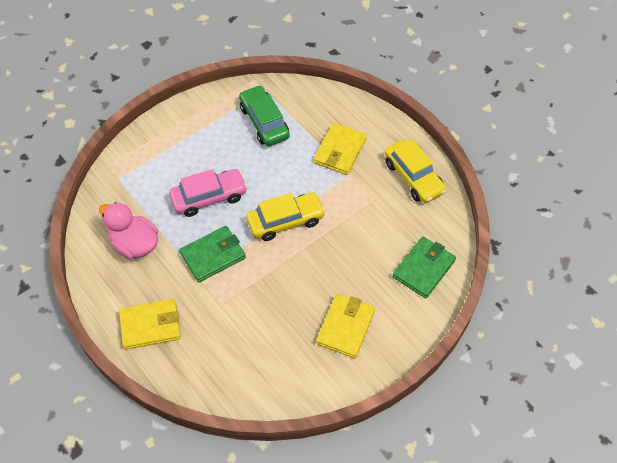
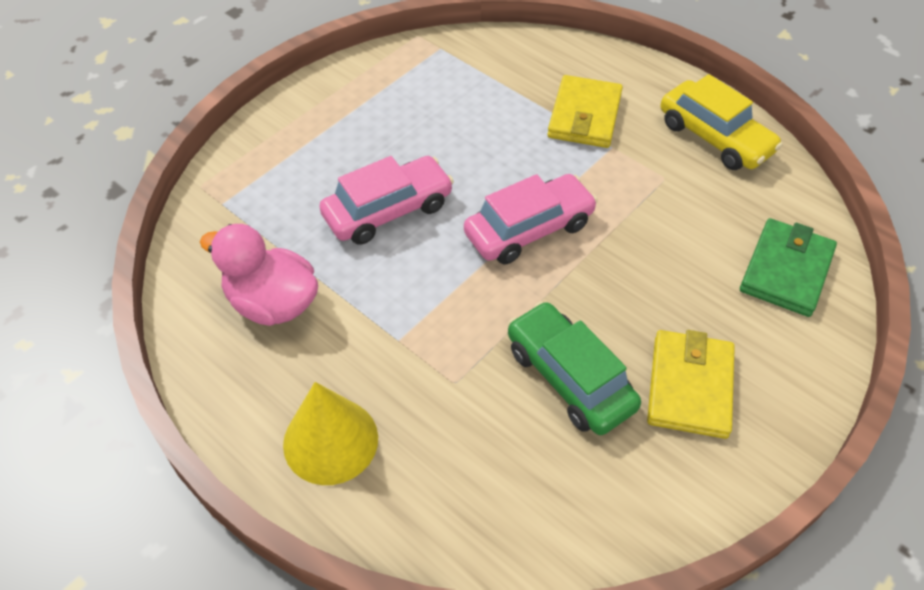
camera: 10 degrees left, 5 degrees down
yellow wallet [119,299,181,350] -> yellow cone [283,382,378,485]
green wallet [180,226,246,282] -> none
green car [239,85,290,146] -> green car moved to [508,301,641,435]
yellow car [246,193,326,241] -> pink car [464,174,598,264]

